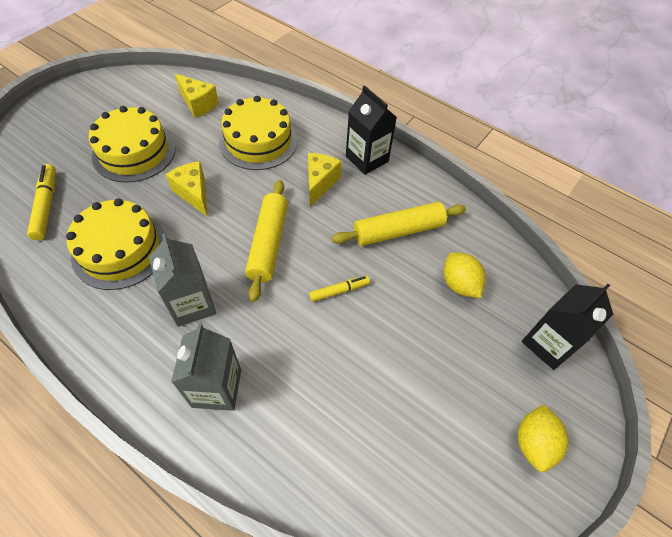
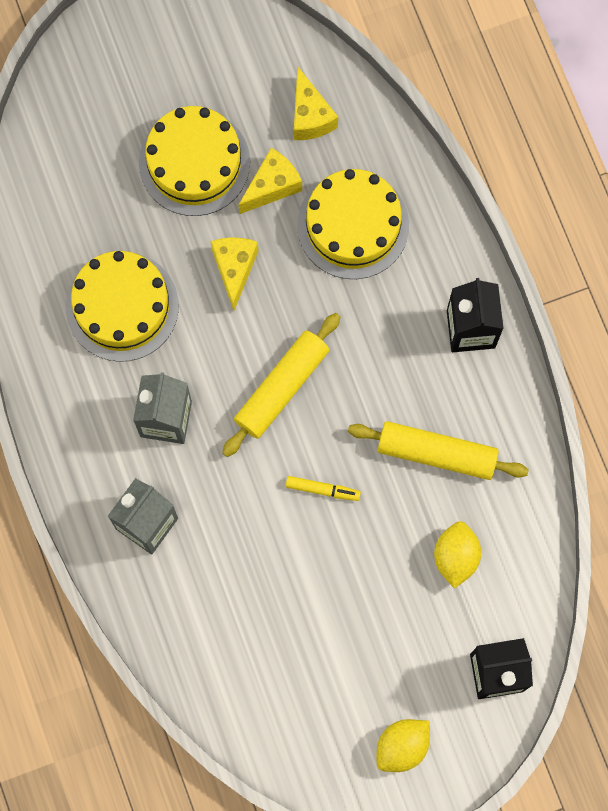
camera: 35 degrees right, 20 degrees up
yellow marker [27,164,56,240] -> none
yellow cheese [308,153,342,207] -> yellow cheese moved to [239,148,302,214]

